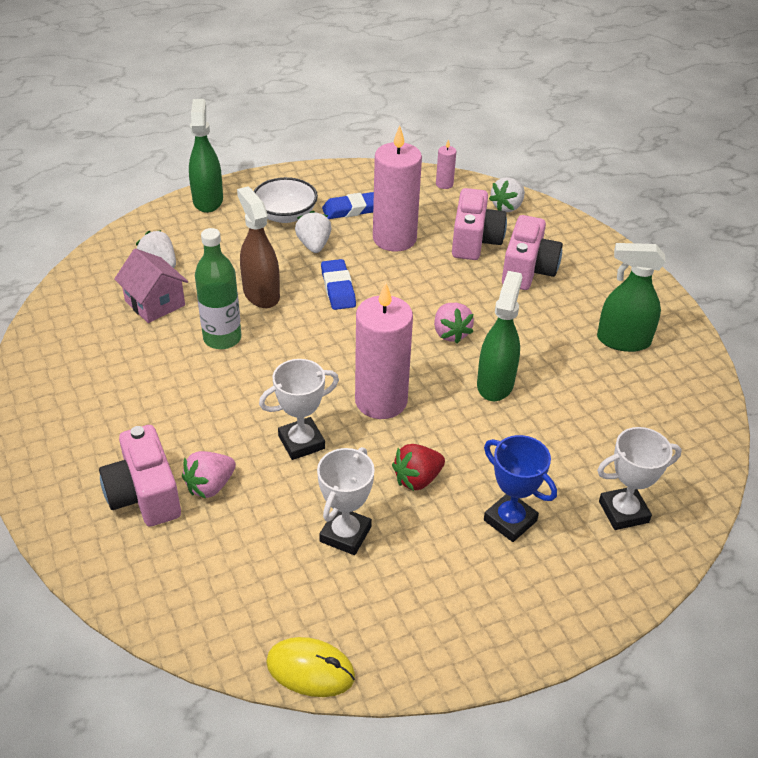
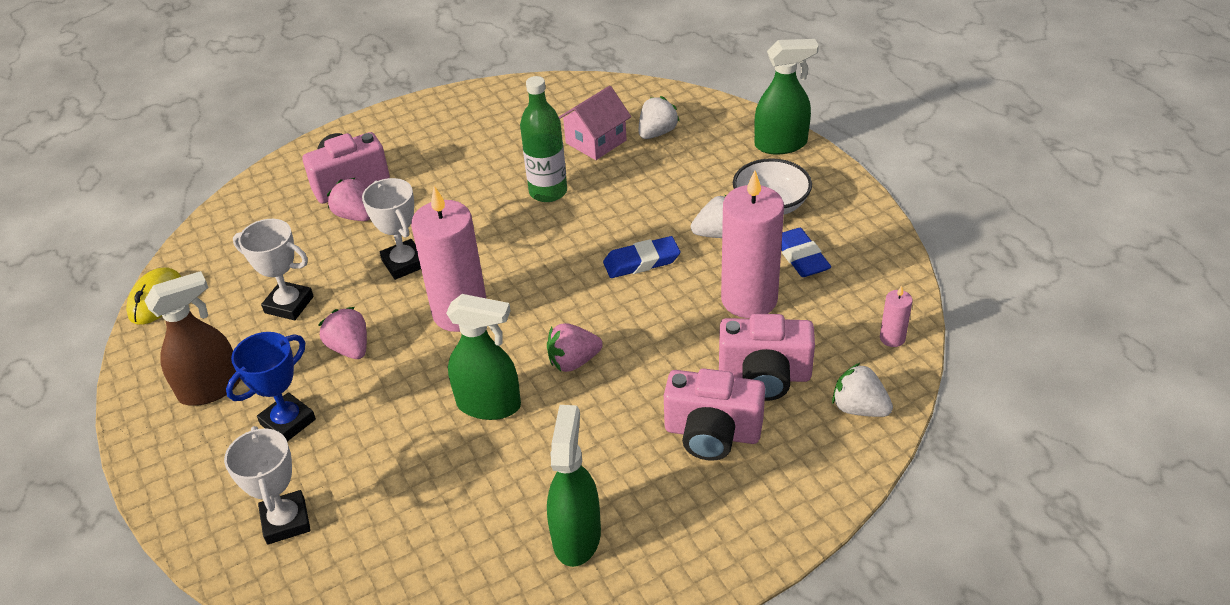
camera: 90 degrees right, 0 degrees up
brown spray bottle [237,186,280,308] -> brown spray bottle moved to [144,271,241,406]
red strawberry [392,444,445,491] -> pink strawberry [318,307,367,359]

